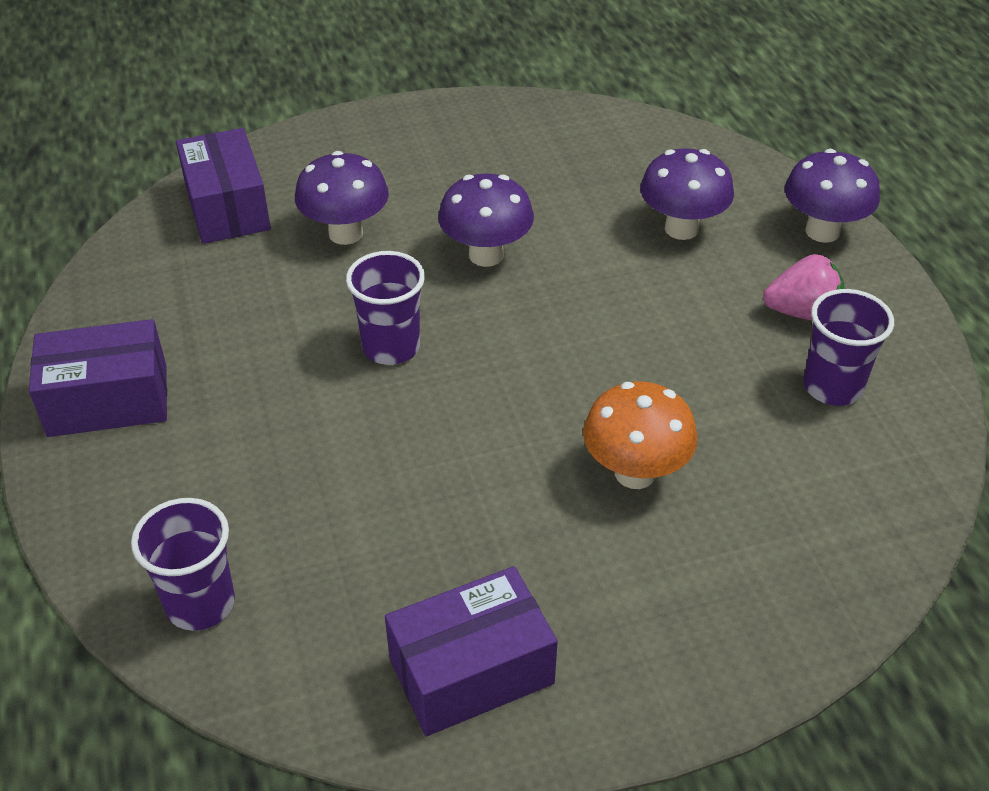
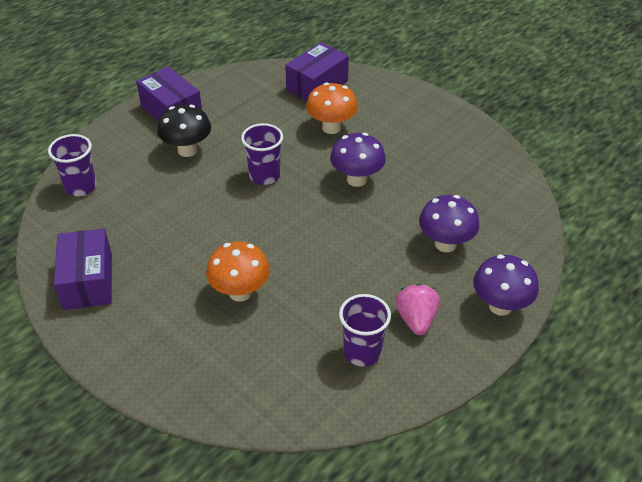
camera: 60 degrees right, 0 degrees up
purple mushroom [295,151,389,245] -> orange mushroom [306,82,358,134]
purple box [385,566,558,736] -> purple box turned 45 degrees clockwise [54,228,112,310]
pink strawberry [763,254,844,321] -> pink strawberry turned 150 degrees counterclockwise [396,284,440,335]
none -> black mushroom [157,105,211,157]

